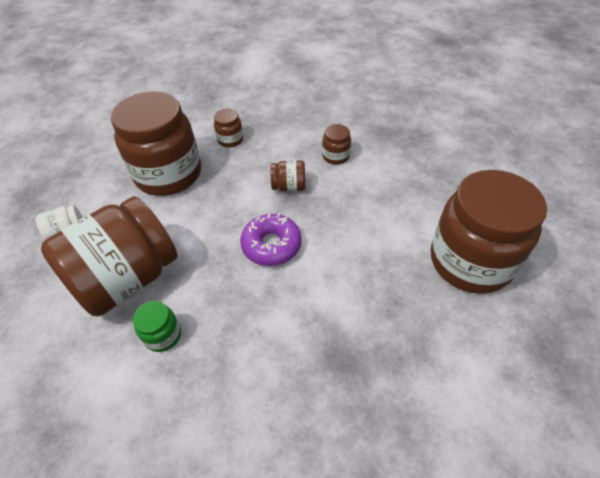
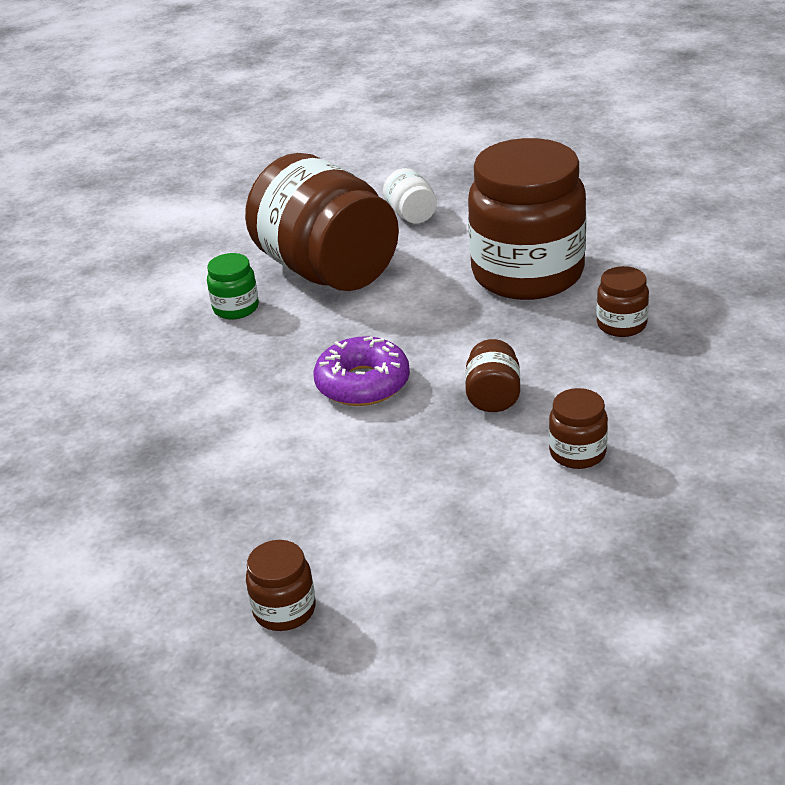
camera: 95 degrees right, 15 degrees down
brown jar [431,170,547,294] -> brown jar [246,540,316,631], size x0.42

